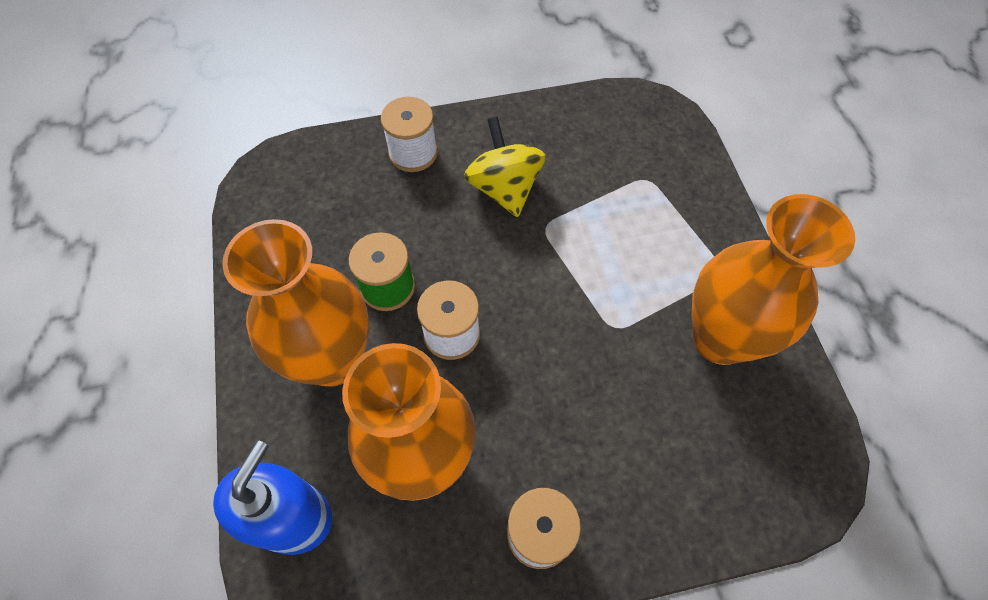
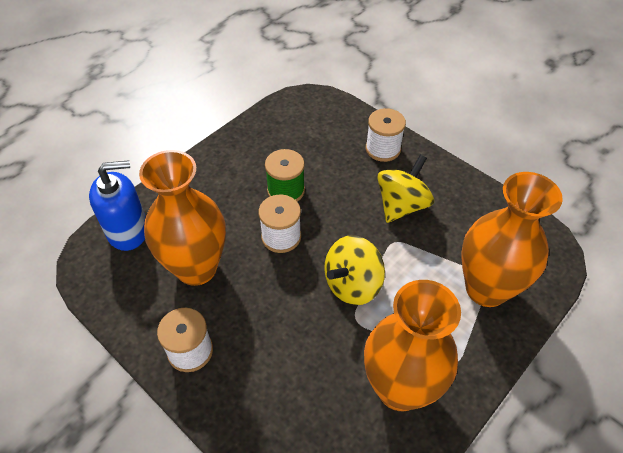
camera: 55 degrees right, 10 degrees down
orange vase [222,219,369,387] -> orange vase moved to [462,172,563,307]
none -> yellow spinning top [324,235,385,305]

